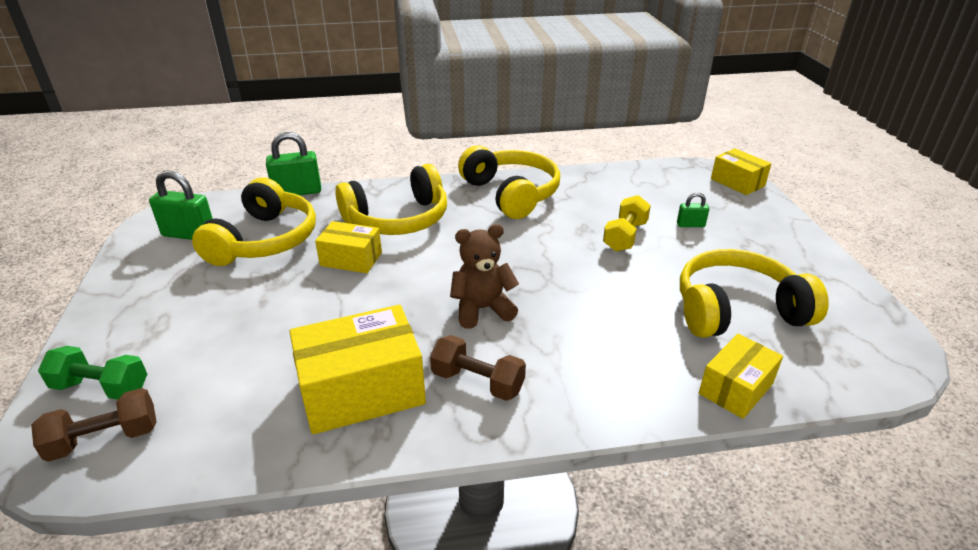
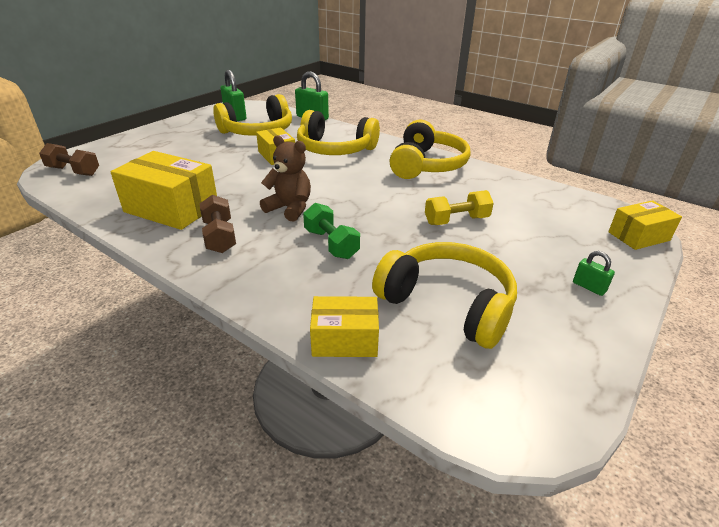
camera: 45 degrees right, 0 degrees up
green dumbbell [38,346,147,400] -> green dumbbell moved to [303,203,360,259]
green padlock [677,192,709,227] -> green padlock moved to [573,251,615,296]
yellow box [711,148,772,195] -> yellow box turned 60 degrees clockwise [608,200,682,250]

